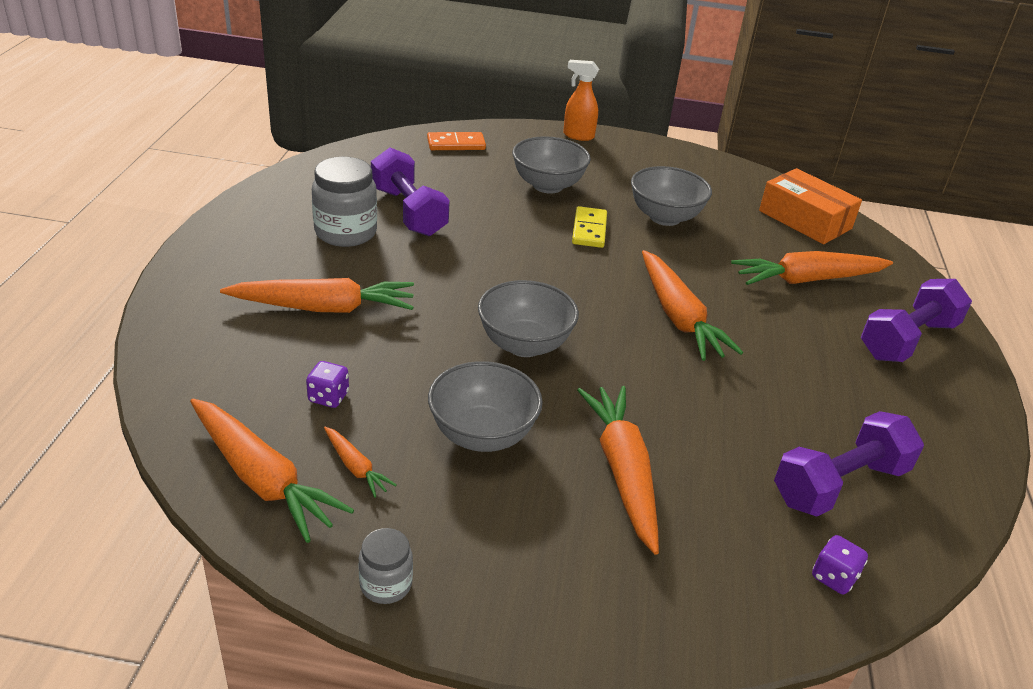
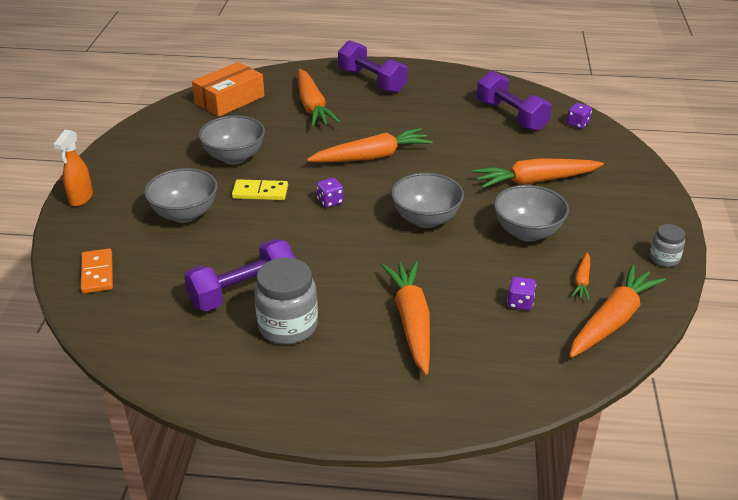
camera: 90 degrees left, 0 degrees up
orange carrot [324,427,397,498] -> orange carrot turned 150 degrees clockwise [571,253,590,300]
none -> purple dice [317,178,344,208]

